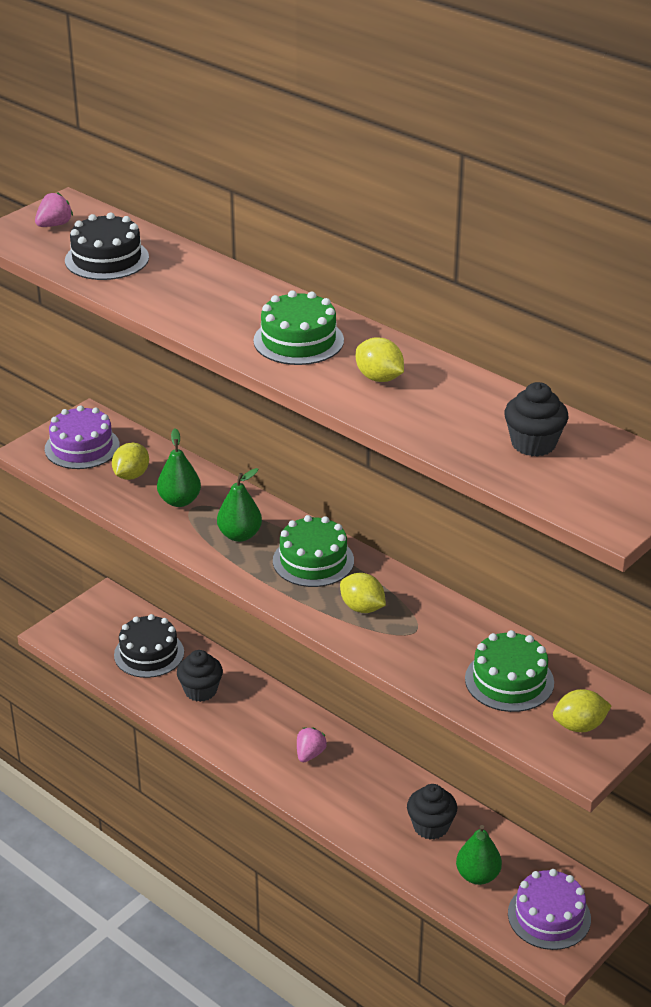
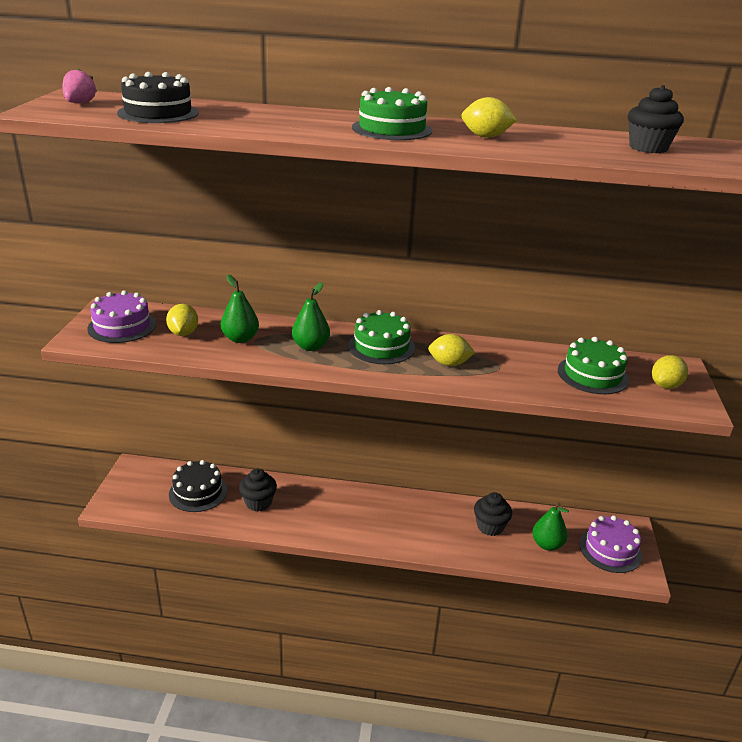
camera: 35 degrees left, 5 degrees down
pink strawberry [297,727,327,762] -> none

